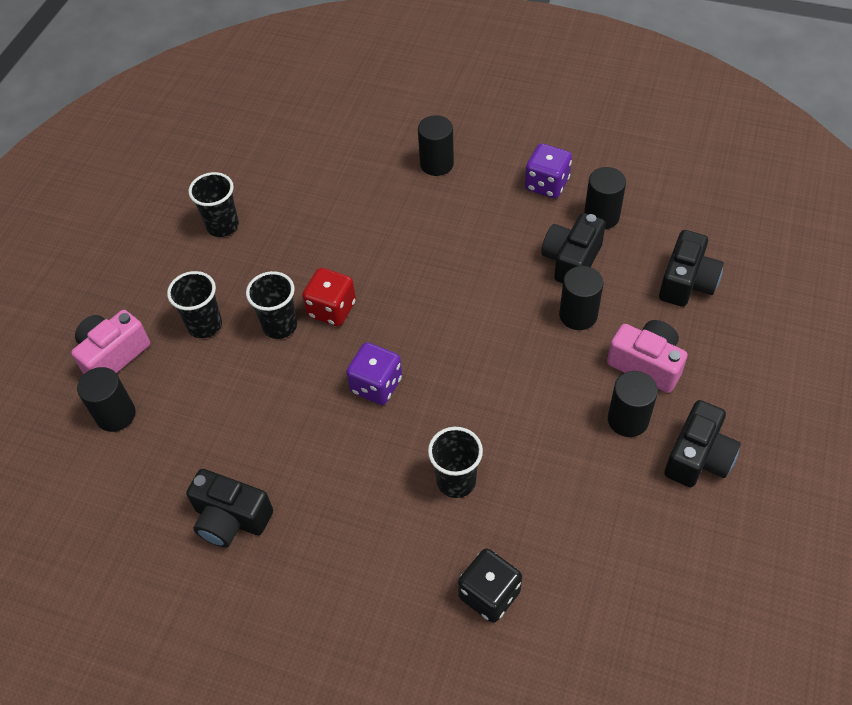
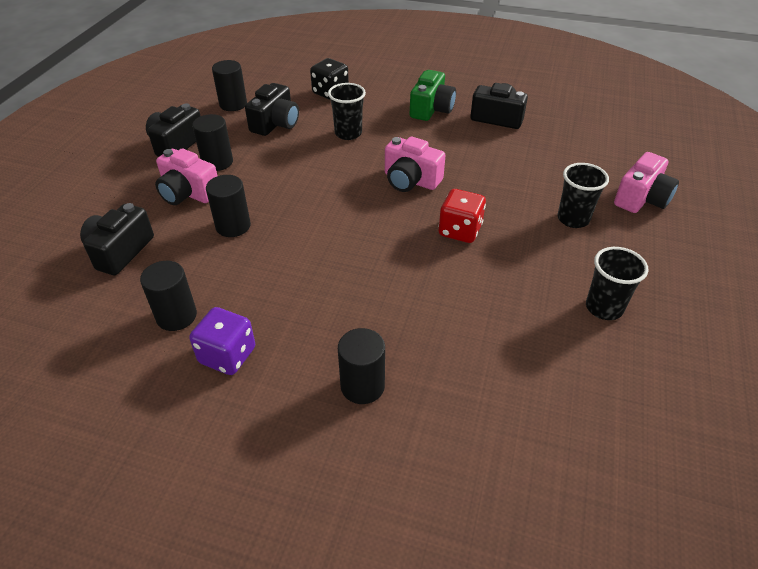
camera: 175 degrees right, 10 degrees down
black cylinder [77,367,136,432] -> black cylinder moved to [212,60,247,111]
black cup [246,271,297,339] -> none
purple dice [346,342,402,405] -> pink camera [385,136,446,192]
black camera [542,213,606,283] -> black camera moved to [245,83,299,136]
none -> green camera [410,70,456,121]

